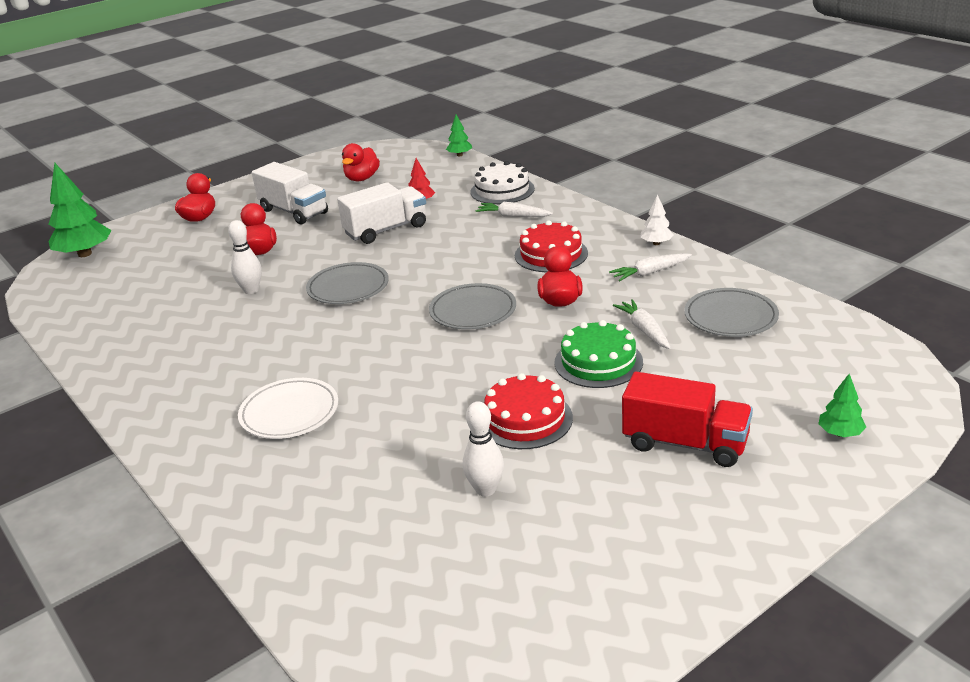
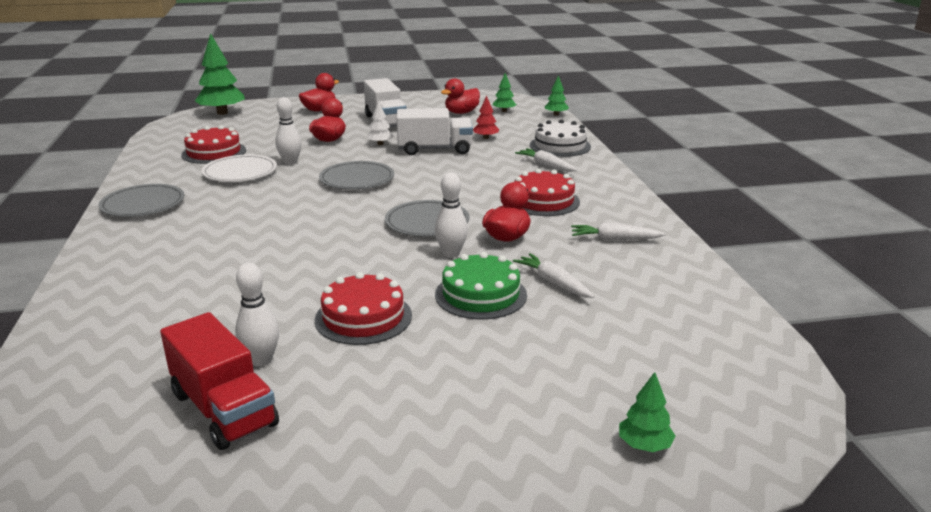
camera: 25 degrees right, 5 degrees down
white plate [238,378,338,439] -> white plate moved to [201,155,277,182]
white carrot [613,299,671,349] -> white carrot turned 45 degrees counterclockwise [513,253,595,298]
red truck [622,372,753,467] -> red truck moved to [160,312,279,450]
white tree [641,194,673,245] -> white tree moved to [367,101,394,145]
grey plate [684,288,779,337] -> grey plate moved to [98,184,184,217]
none -> red cake [181,125,246,164]
none -> white bowling pin [435,173,468,258]
none -> green tree [493,73,516,112]

